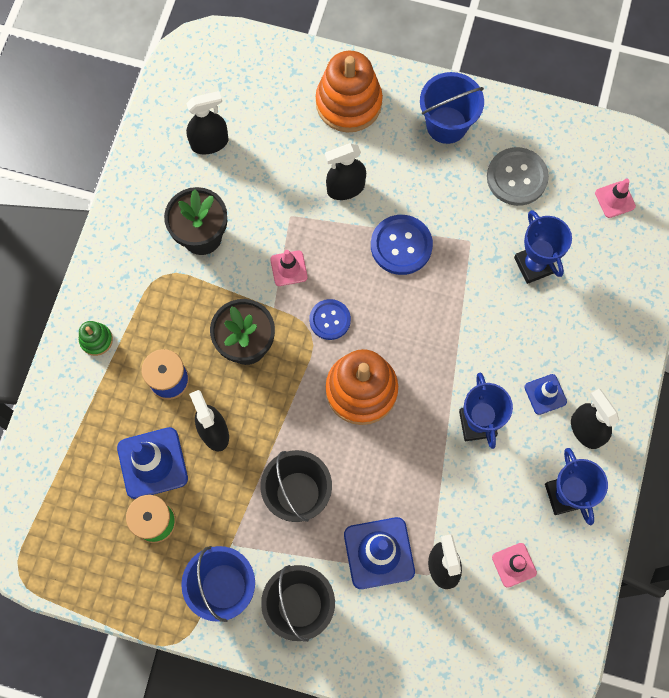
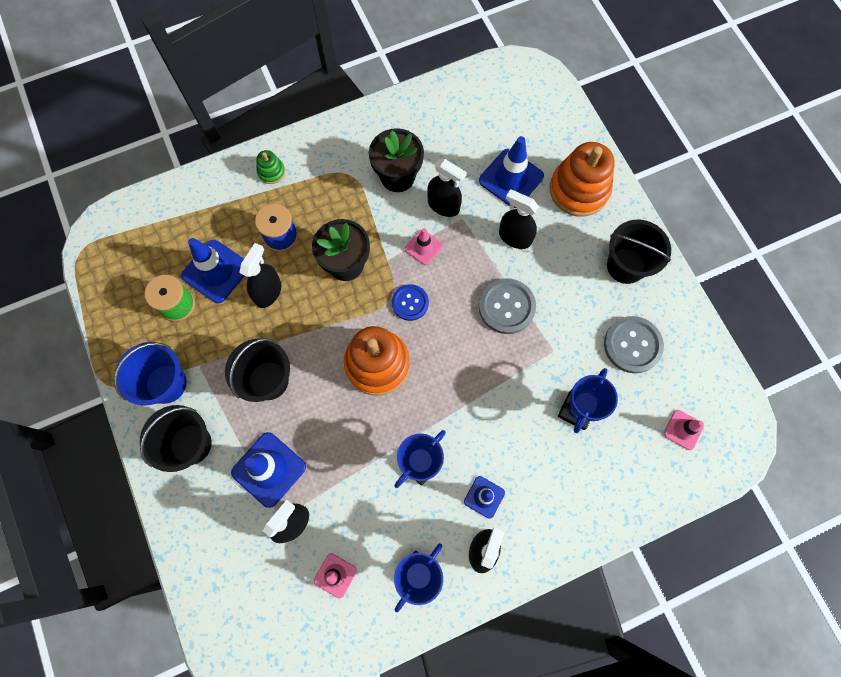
camera: 50 degrees right, 0 degrees up
black spray bottle [186,91,229,155] -> black spray bottle moved to [427,159,467,217]
blue button [371,215,433,275] -> grey button [479,278,536,334]
blue bucket [420,72,484,144] -> black bucket [607,220,671,284]
none -> blue traffic cone [479,136,544,208]

